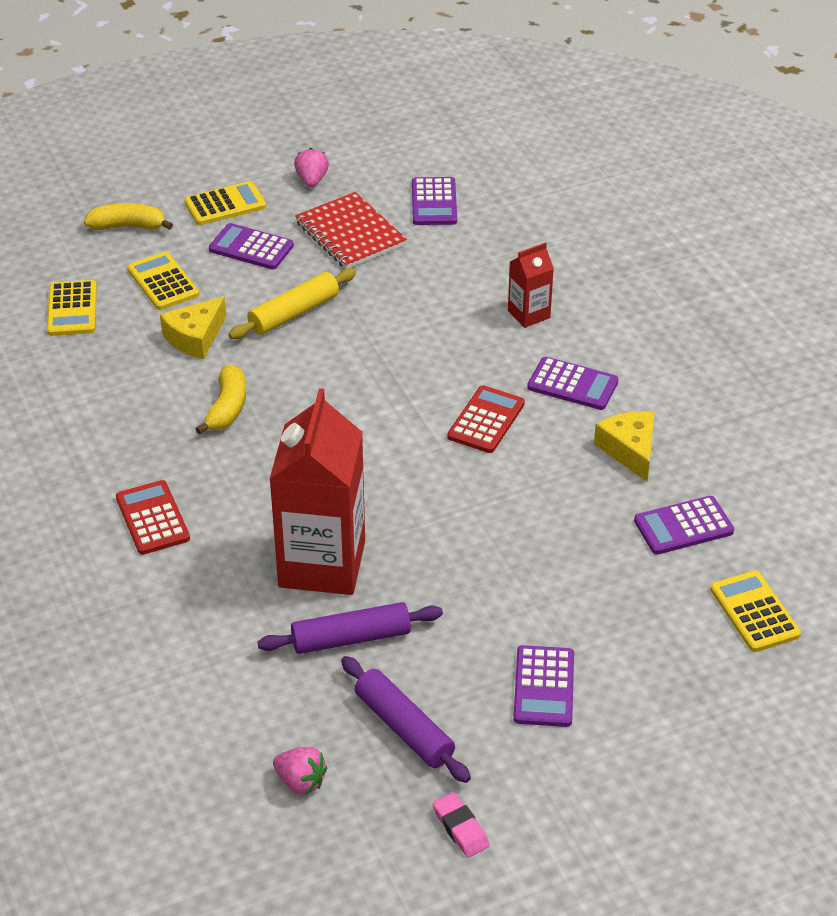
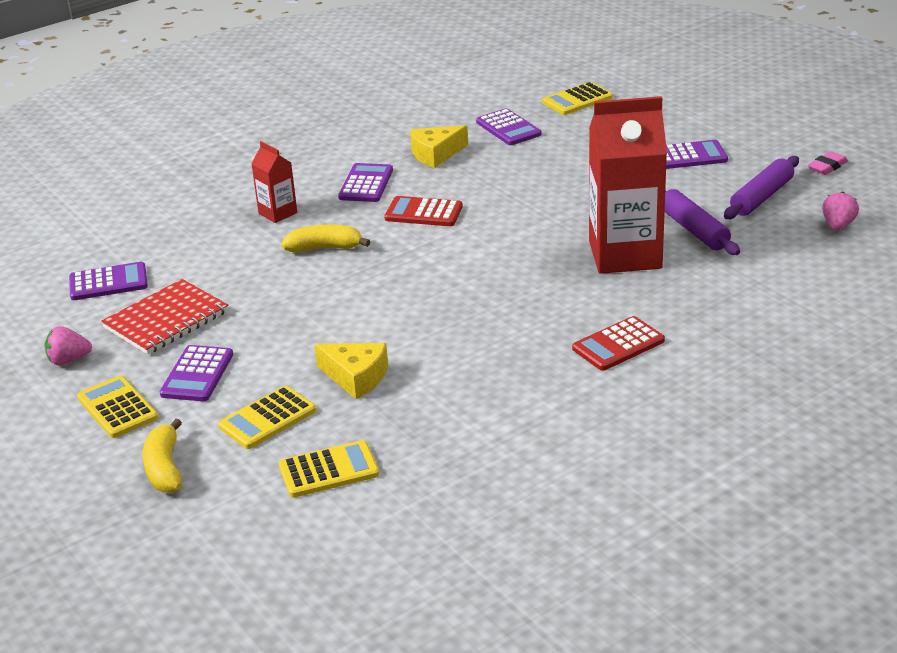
camera: 100 degrees left, 10 degrees down
yellow banana [195,365,246,435] -> yellow banana moved to [281,225,371,253]
yellow rolling pin [228,268,356,339] -> none

